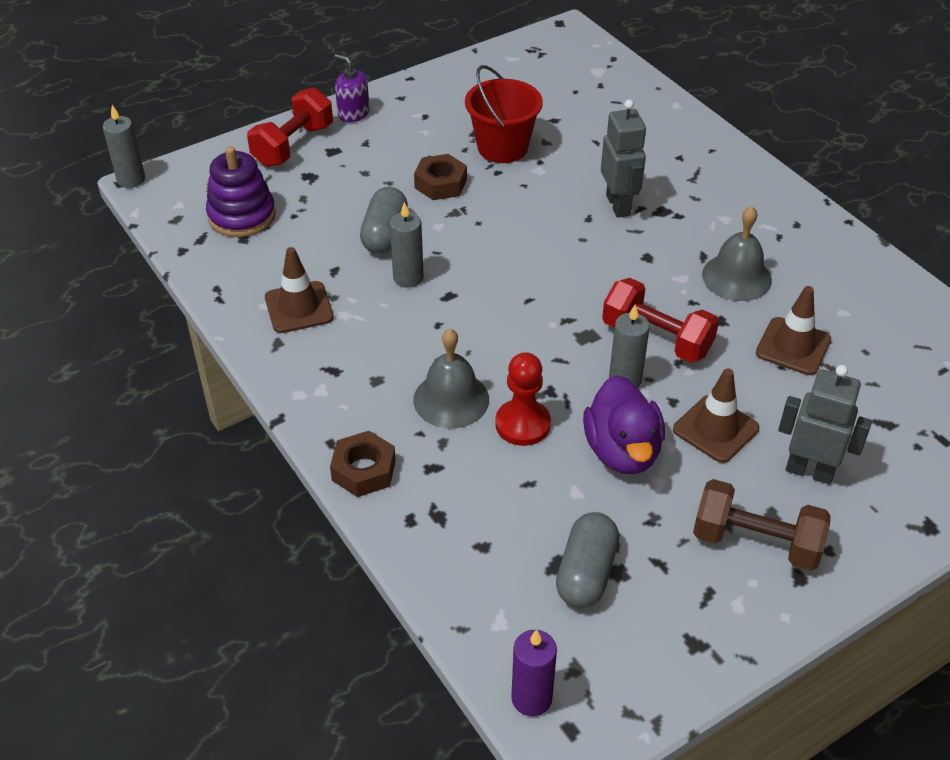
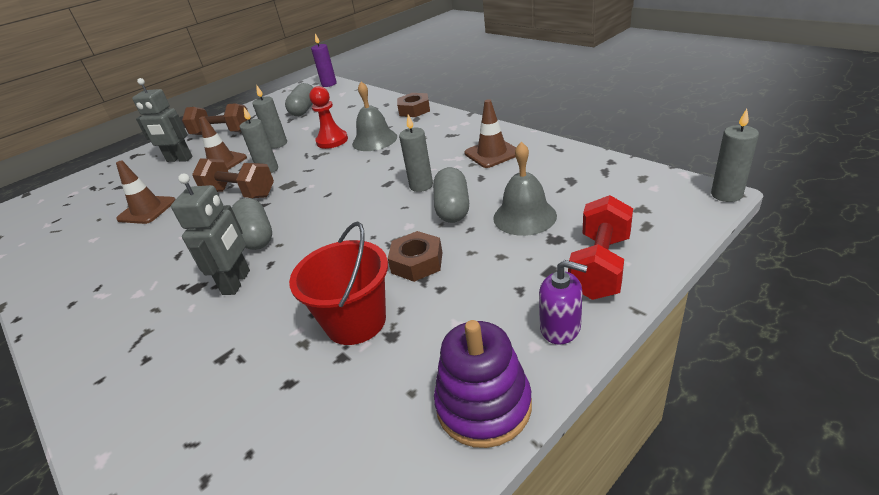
camera: 175 degrees right, 10 degrees down
purple stacking toy [206,146,276,237] -> purple stacking toy moved to [434,320,532,448]
purple duck [583,375,665,474] -> grey candle [252,86,287,149]
grey robot [601,100,646,218] -> grey robot turned 150 degrees counterclockwise [171,173,250,295]
red dumbbell [602,278,719,363] -> brown dumbbell [192,158,274,198]
grey bell [702,206,772,301] -> grey bell moved to [493,142,557,236]
none -> grey capsule [232,198,272,250]

